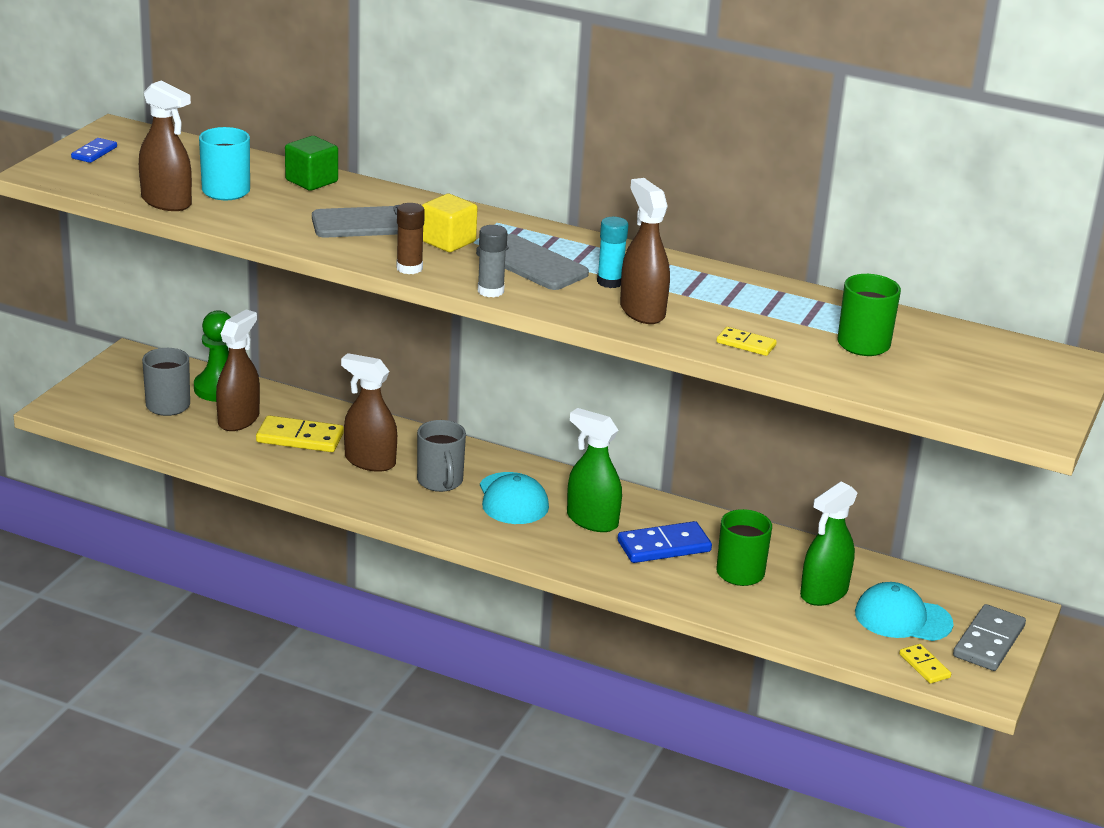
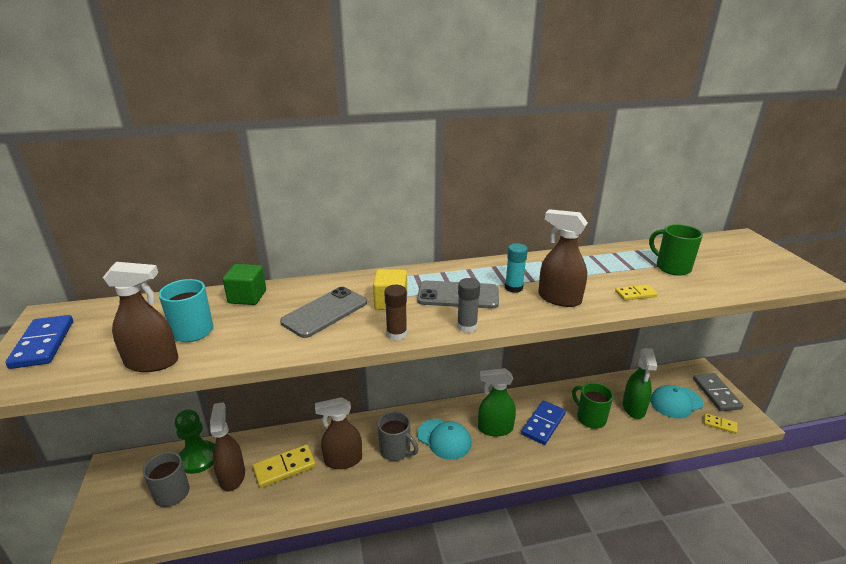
camera: 35 degrees left, 0 degrees up
blue domino [71,138,117,163] -> blue domino [5,315,73,369], size x1.76

